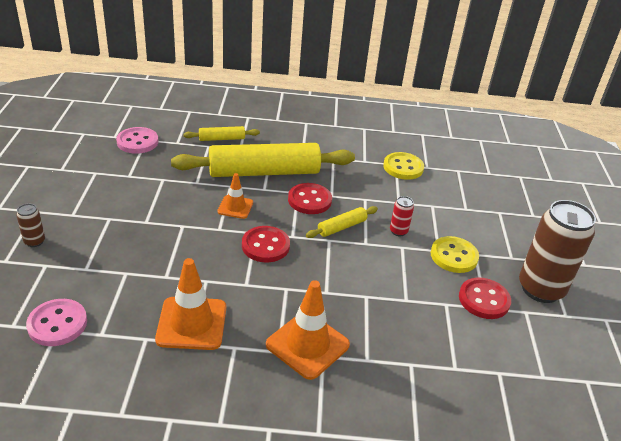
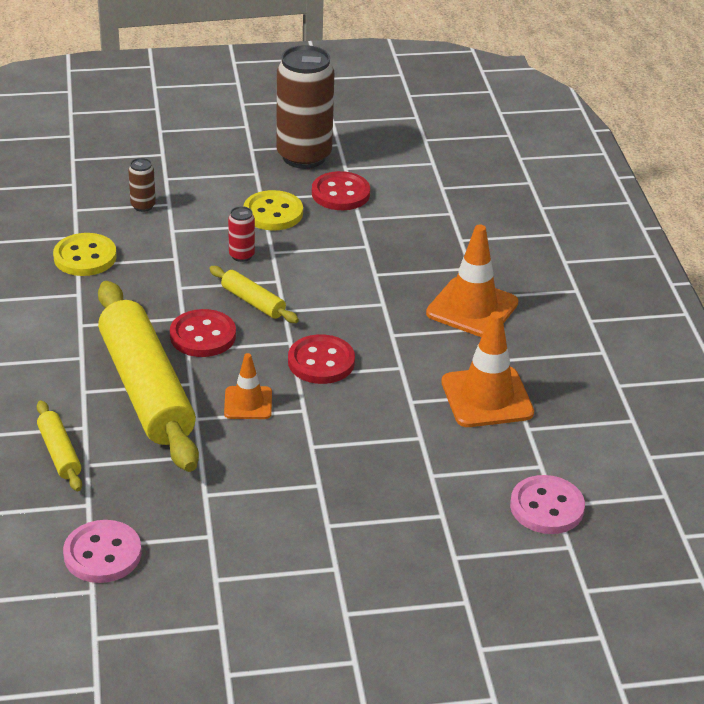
camera: 100 degrees left, 0 degrees up
brown can [16,203,45,247] -> brown can moved to [128,158,156,212]

